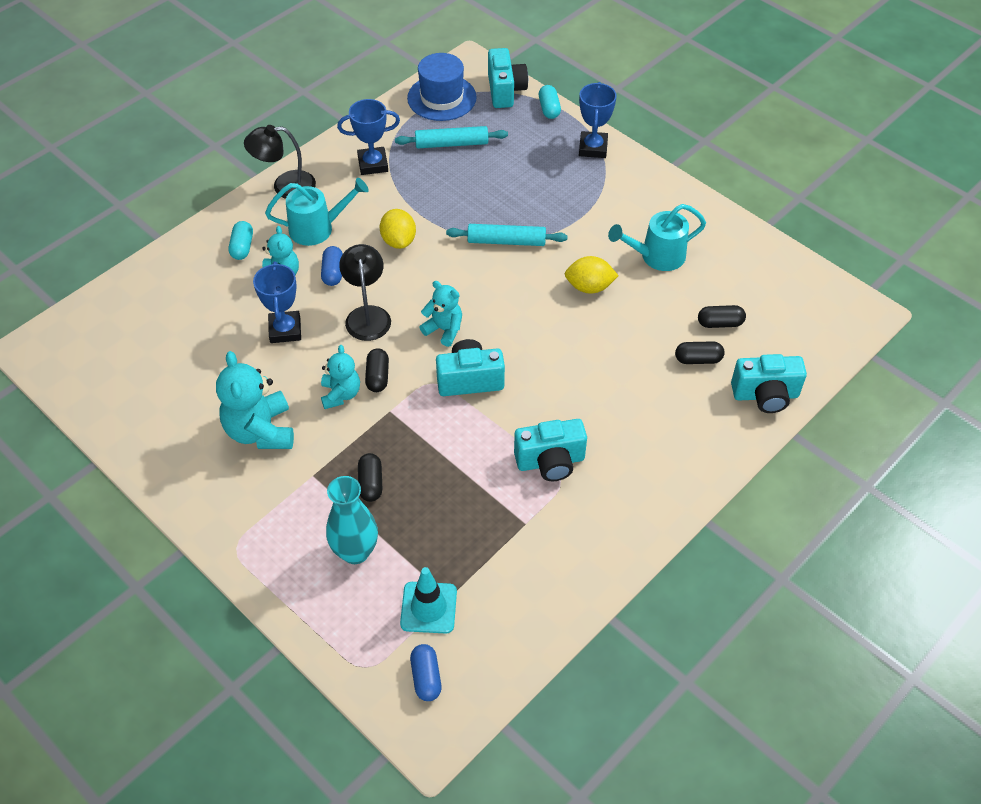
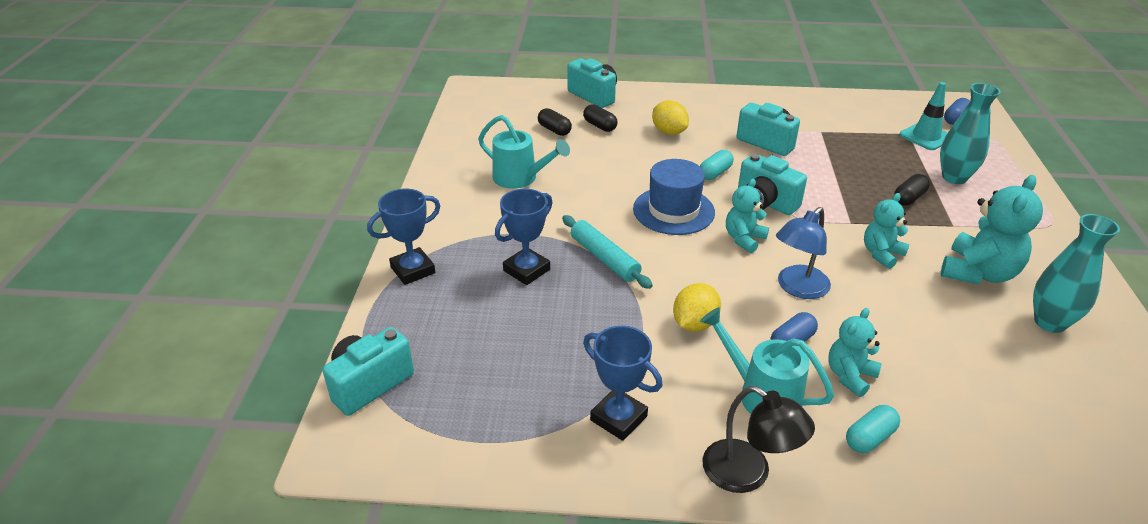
camera: 130 degrees left, 15 degrees down
blue trophy [253,262,301,343] -> blue trophy moved to [495,189,553,285]
black lamp [339,244,391,341] -> blue lamp [776,207,831,299]
black capsule [365,348,389,392] -> none
turquoise rolling pin [395,126,508,148] -> none
blue hat [407,53,477,121] -> blue hat moved to [633,159,715,235]
turquoise teddy bear [419,281,462,347] -> turquoise teddy bear turned 45 degrees clockwise [726,179,769,253]
turquoise capsule [539,85,561,119] -> turquoise capsule moved to [700,150,734,180]
yellow lemon [565,256,619,294] -> yellow lemon moved to [652,100,689,135]
none -> turquoise vase [1033,214,1120,333]

